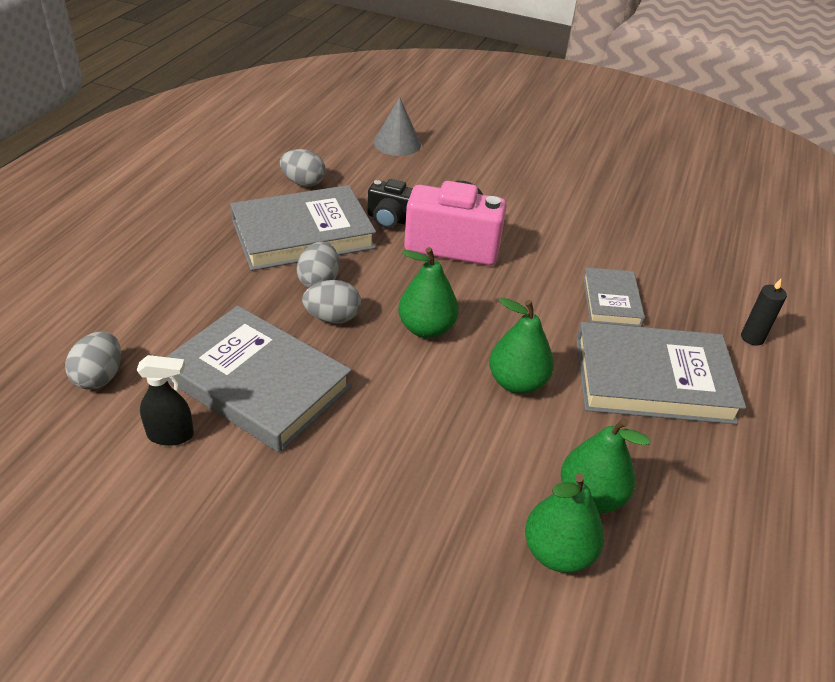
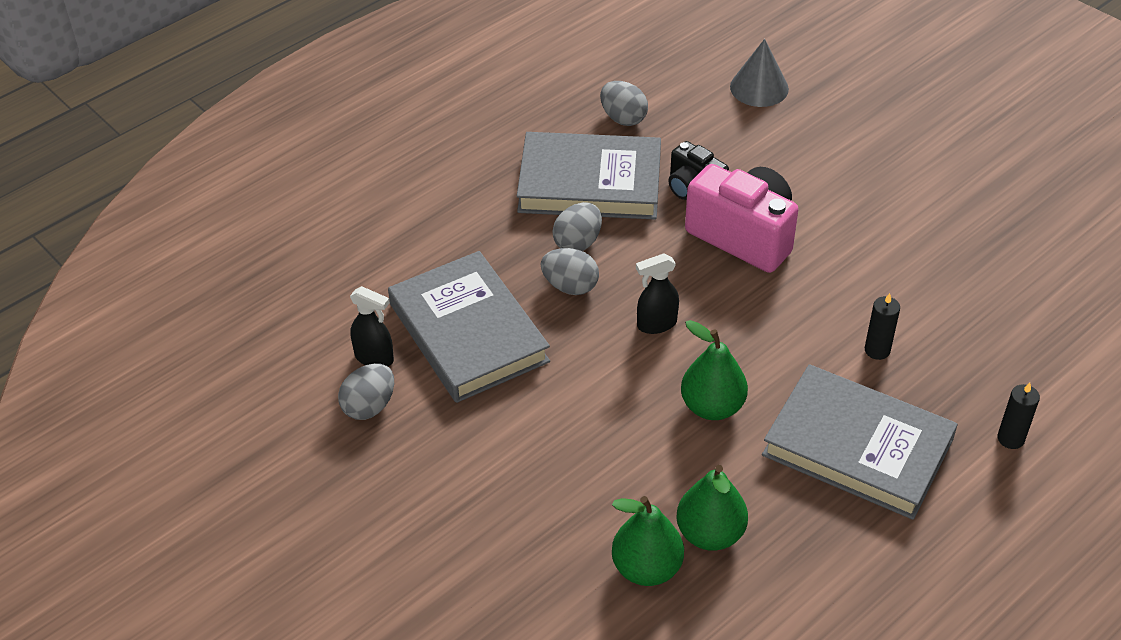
camera: 30 degrees right, 5 degrees up
grey egg [65,331,121,390] -> grey egg moved to [338,364,394,420]
green pear [398,247,459,338] -> black spray bottle [636,253,679,334]
grey book [583,267,645,327] -> black candle [865,293,900,360]

